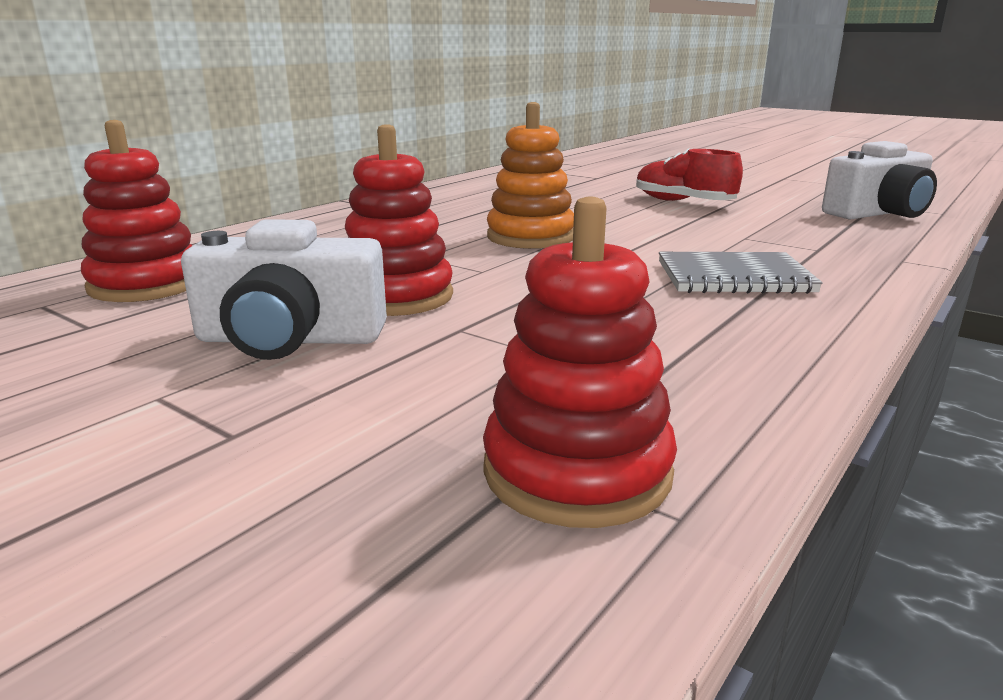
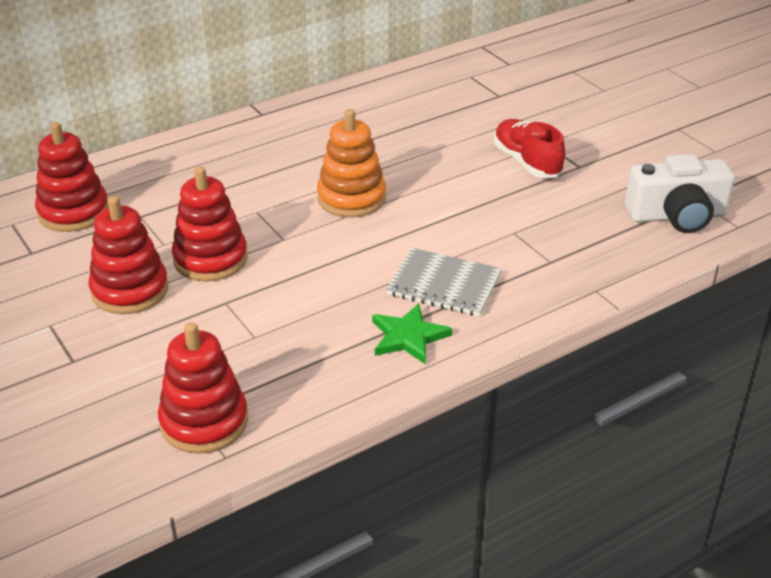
camera: 20 degrees right, 15 degrees up
white camera [181,219,387,360] -> red stacking toy [88,196,168,314]
none -> green star [372,303,452,365]

